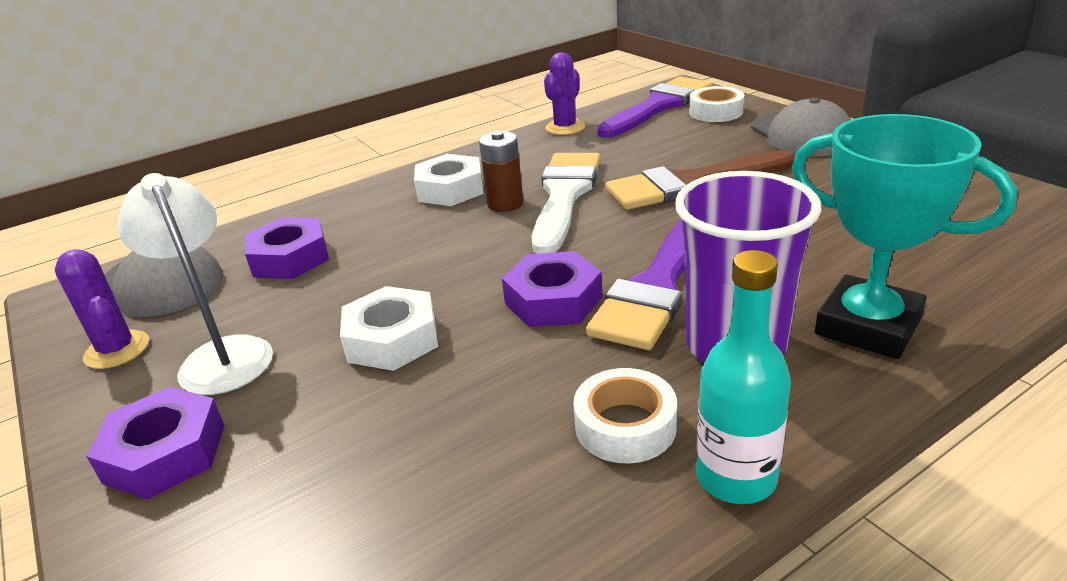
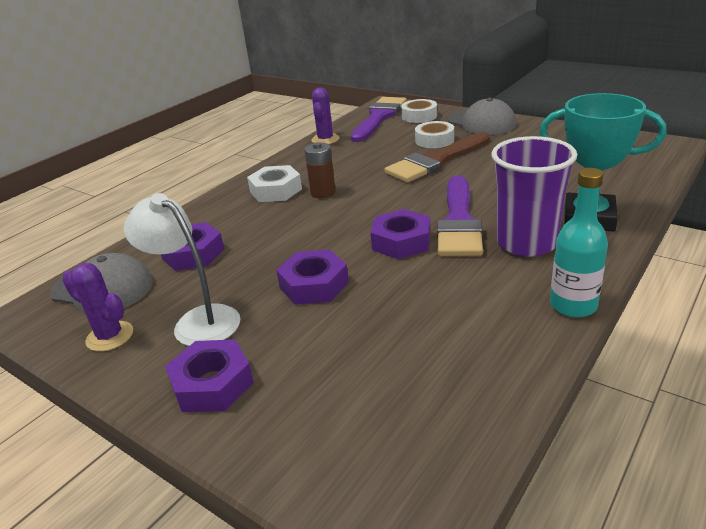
camera: 20 degrees left, 0 degrees up
white nut [340,286,438,371] -> purple nut [276,249,349,305]
white brush [532,153,600,254] -> none
white tape [573,368,677,463] -> white tape moved to [415,121,454,148]

